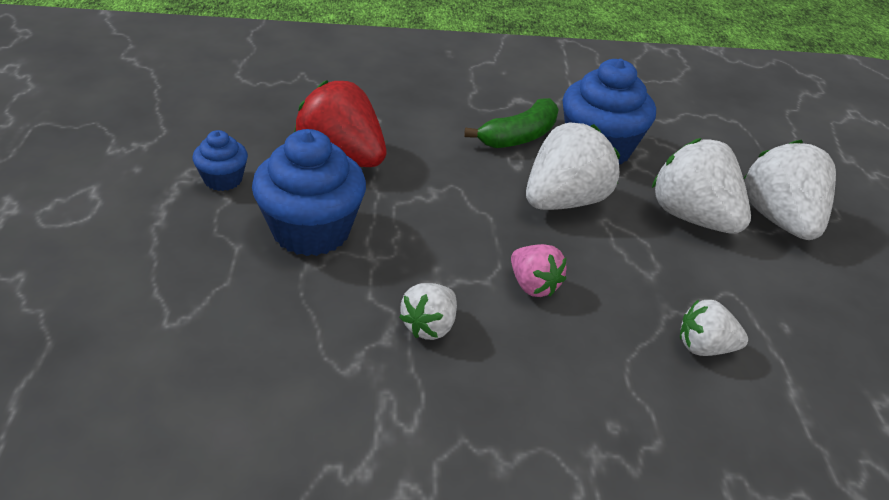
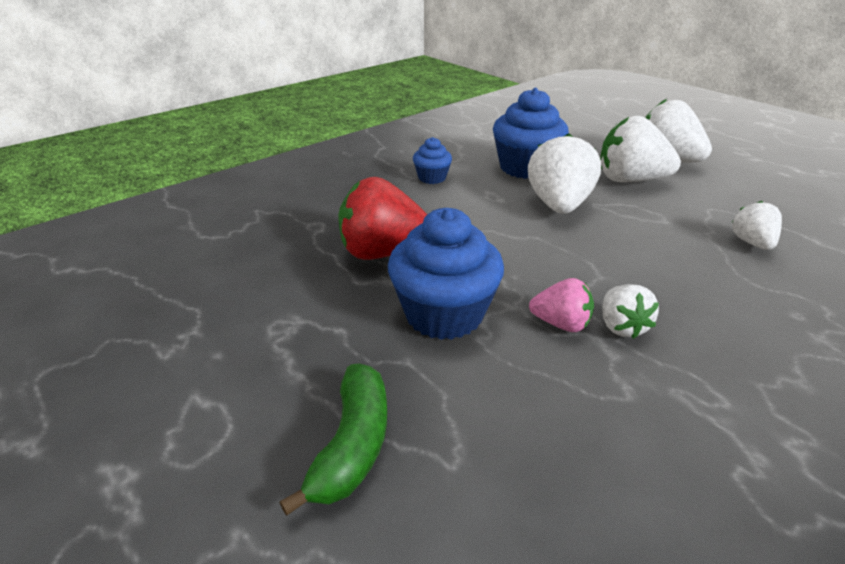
camera: 35 degrees left, 5 degrees down
blue cupcake [192,130,248,191] -> blue cupcake moved to [413,137,452,184]
green banana [464,98,559,148] -> green banana moved to [279,364,387,516]
pink strawberry [511,244,567,297] -> pink strawberry moved to [529,278,594,332]
white strawberry [680,299,748,356] -> white strawberry turned 120 degrees clockwise [732,201,782,250]

